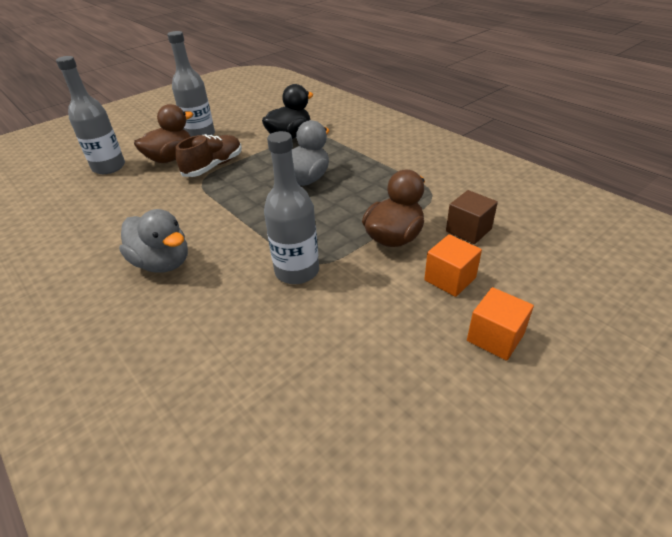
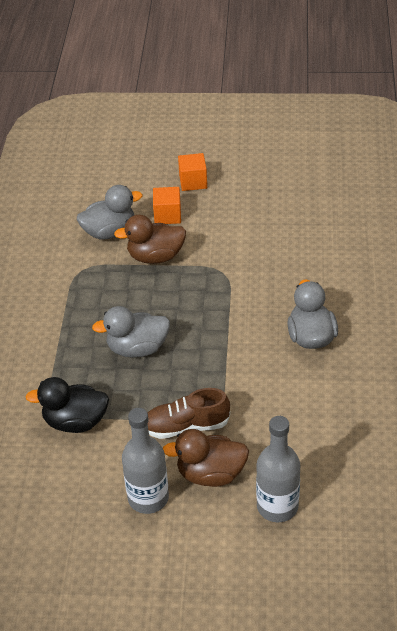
camera: 135 degrees left, 5 degrees up
grey bottle [264,131,319,284] -> none
brown cube [446,190,498,244] -> grey duck [77,185,142,239]

